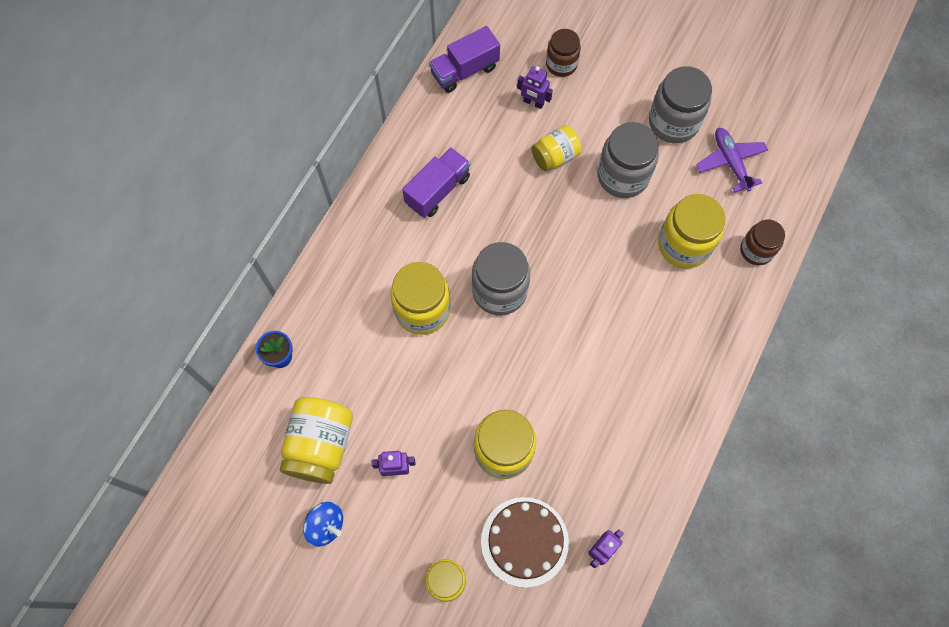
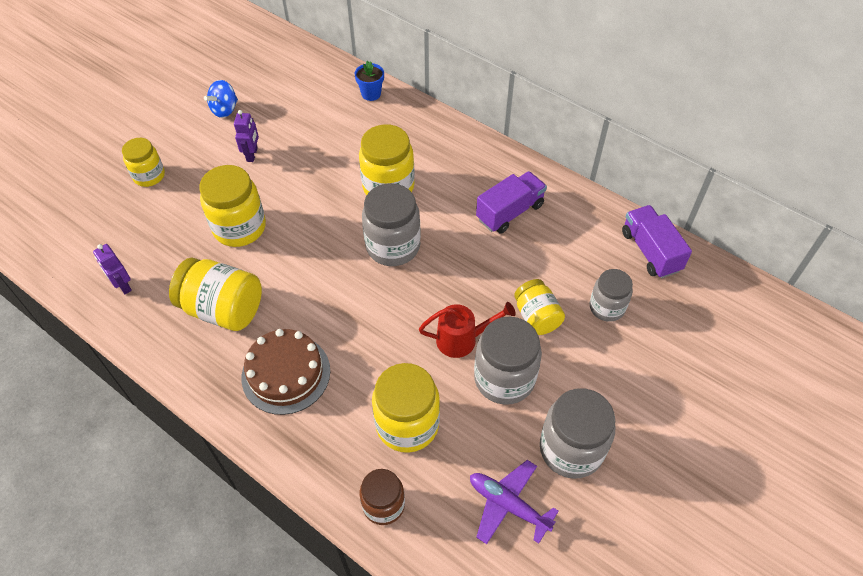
camera: 100 degrees right, 15 degrees down
yellow jar [280,397,353,484] -> yellow jar moved to [169,258,262,331]
purple truck [402,147,470,218] -> purple truck turned 90 degrees counterclockwise [476,171,547,234]
brown cake [481,497,569,588] -> brown cake moved to [242,329,330,415]
purple robot [517,66,553,109] -> grey jar [590,269,633,322]
brown jar [546,29,581,77] -> none
purple plane [696,128,768,192] -> purple plane turned 135 degrees counterclockwise [470,460,559,544]
none -> red watering can [419,302,516,358]

